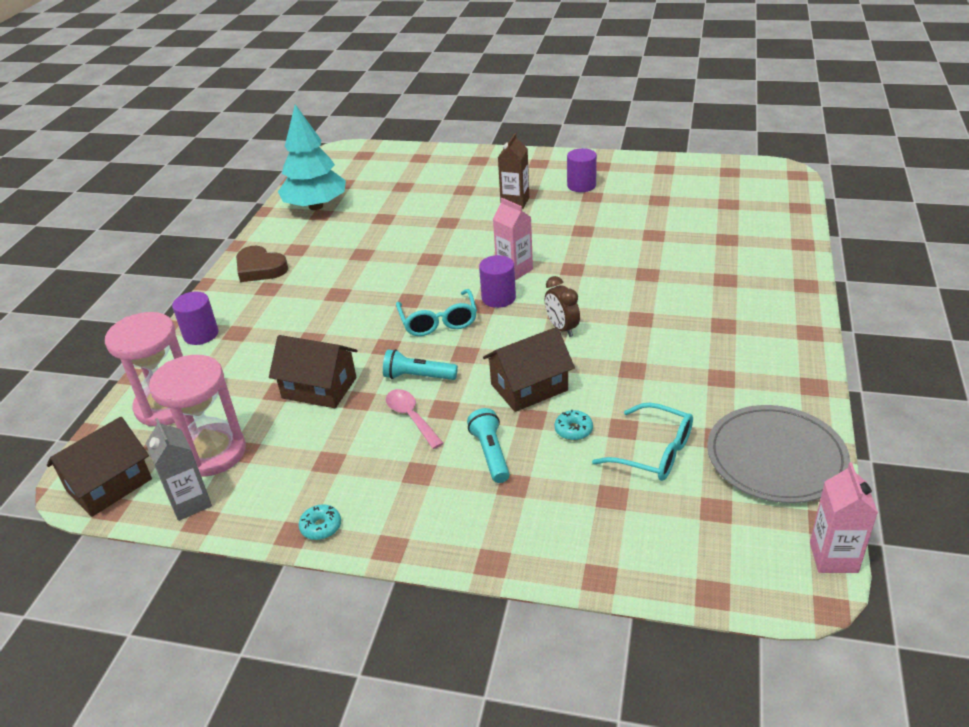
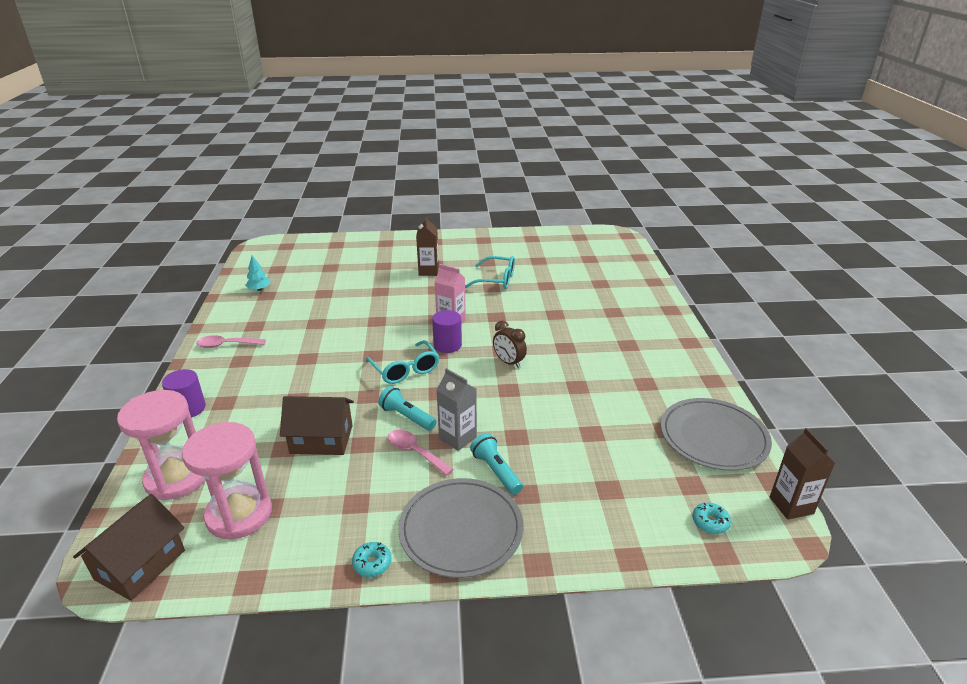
camera: 20 degrees left, 5 degrees down
grey carton [145,418,212,521] -> grey carton moved to [437,368,477,451]
brown heart [236,246,288,282] -> pink spoon [196,335,266,348]
turquoise tree [278,104,346,210] -> turquoise tree [245,255,270,291], size x0.42
turquoise flashlight [383,349,458,380] -> turquoise flashlight turned 45 degrees clockwise [378,386,437,431]
brown house [483,327,575,412] -> none
turquoise donut [554,410,593,440] -> turquoise donut moved to [692,503,731,534]
purple cylinder [567,148,597,192] -> none
turquoise glasses [592,403,693,481] -> turquoise glasses moved to [465,256,515,289]
pink carton [810,463,878,573] -> brown carton [770,428,835,520]
none -> grey plate [398,478,524,578]

